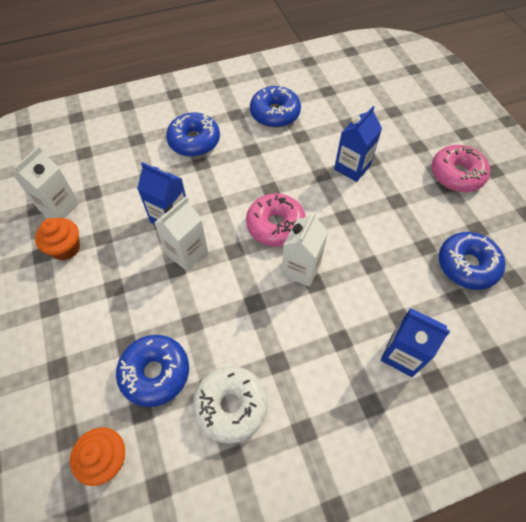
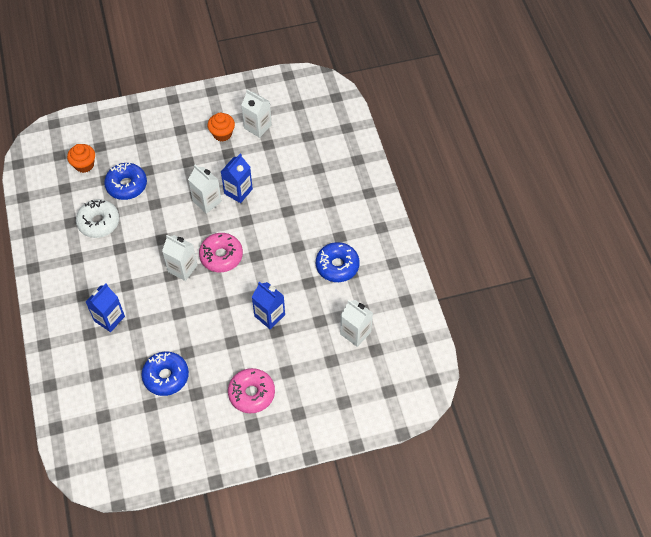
camera: 95 degrees right, 0 degrees up
blue donut [166,112,220,157] -> none
none -> white carton [340,300,373,347]

